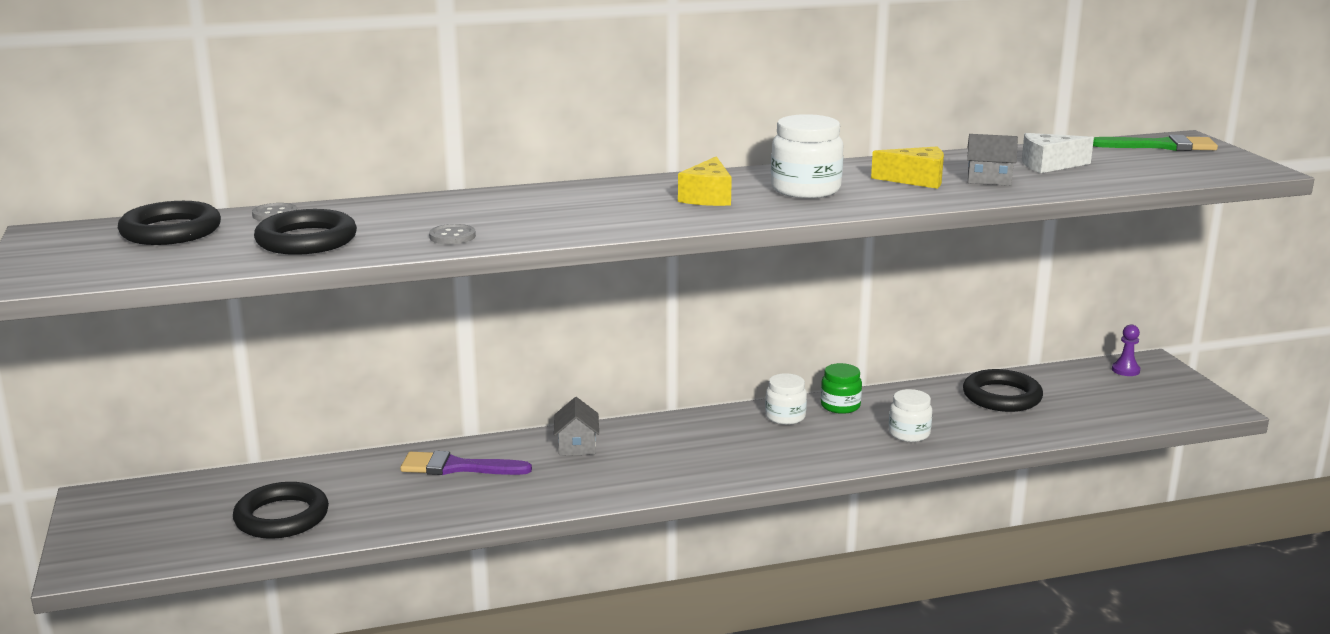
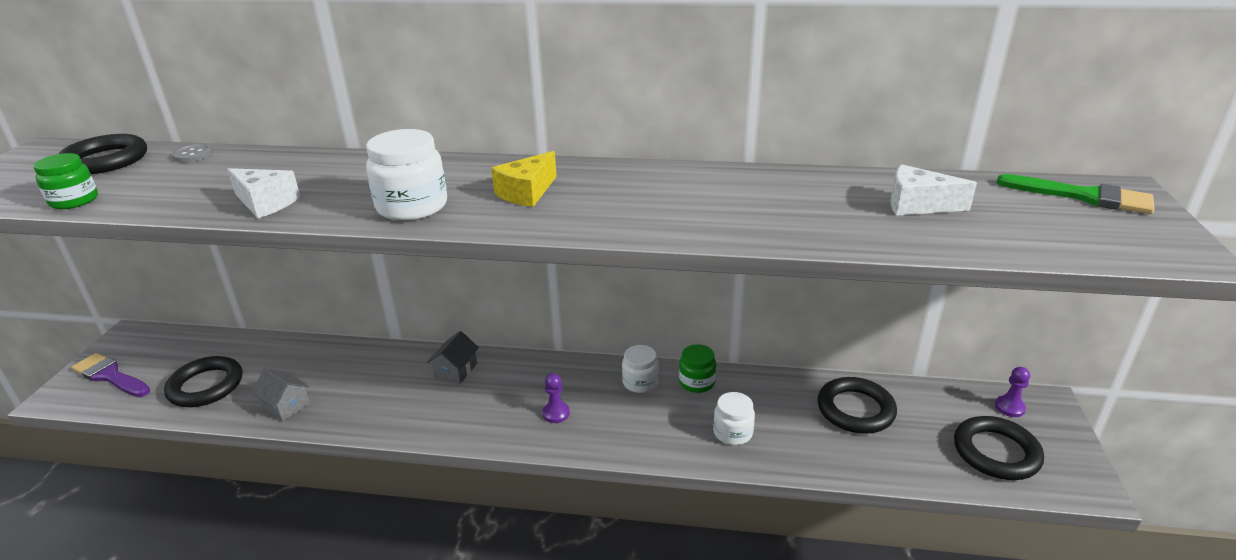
camera: 25 degrees right, 10 degrees up
black ring [254,209,357,255] -> black ring moved to [954,416,1044,480]
purple brush [400,451,532,475] -> purple brush moved to [71,353,150,397]
grey button [429,224,476,244] -> white cheese [227,168,301,218]
white jar [771,114,843,198] -> white jar moved to [366,129,447,221]
yellow cheese [871,147,944,189] -> none
grey house [967,134,1018,186] -> grey house moved to [251,369,310,421]
none -> green jar [33,153,98,209]
none -> purple pawn [542,373,570,423]

